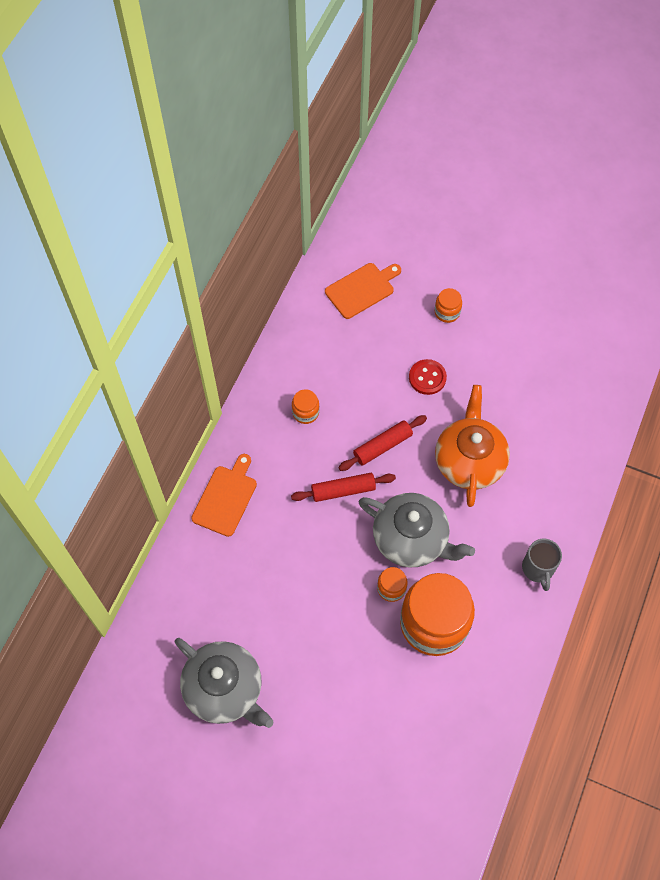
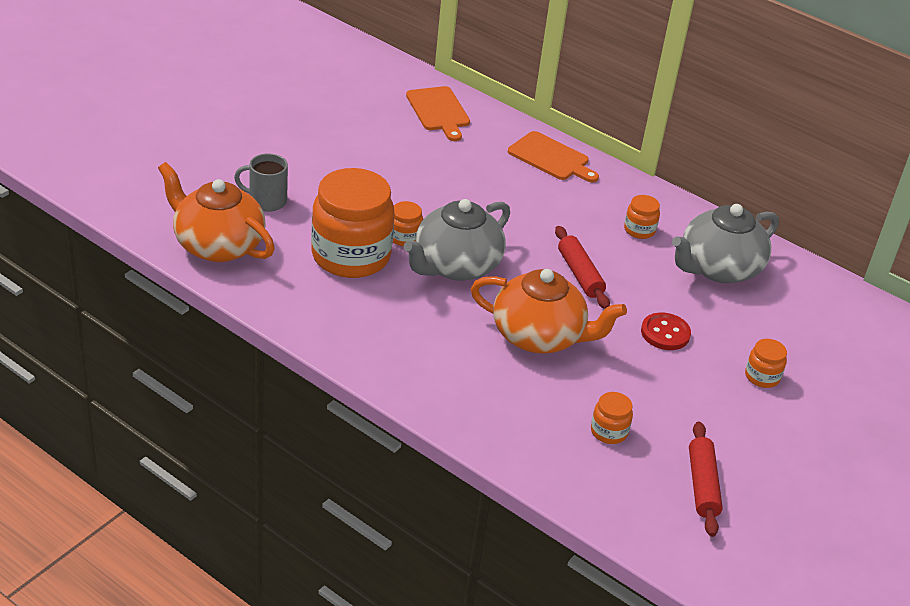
camera: 100 degrees right, 25 degrees down
grey teapot [175,638,274,728] -> grey teapot moved to [672,204,779,283]
red rolling pin [291,473,396,502] -> red rolling pin moved to [689,421,723,537]
orange cutting board [325,263,401,319] -> orange cutting board moved to [406,86,470,141]
grey mug [522,539,562,591] -> grey mug moved to [234,153,288,212]
none -> orange teapot [158,162,275,262]
none -> orange jar [591,392,633,444]

